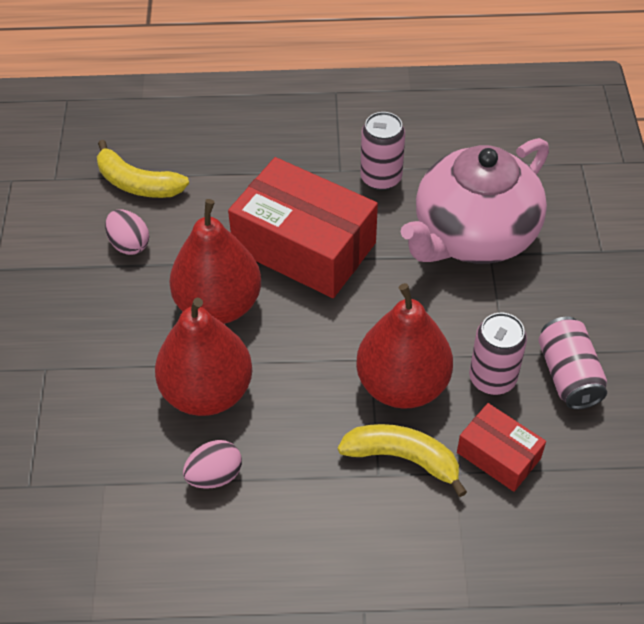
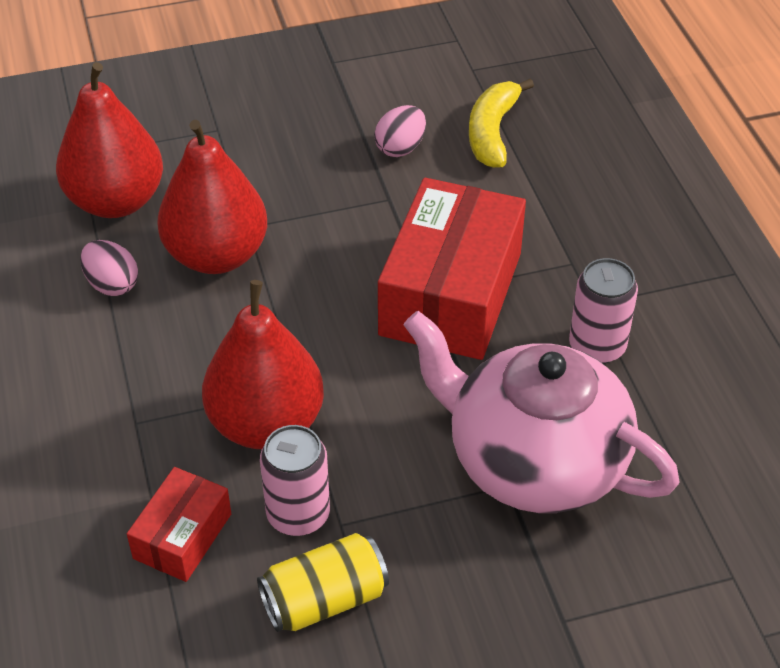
camera: 75 degrees right, 5 degrees down
red pear [169,199,261,324] -> red pear moved to [56,62,163,218]
yellow banana [338,424,467,497] -> none
pink can [539,317,607,410] -> yellow can [257,533,389,632]

